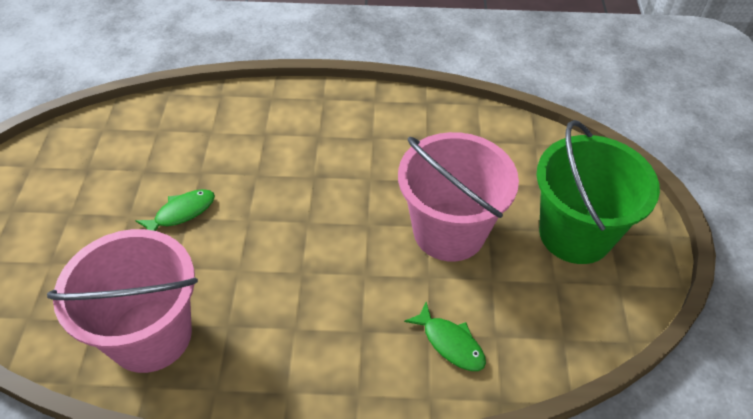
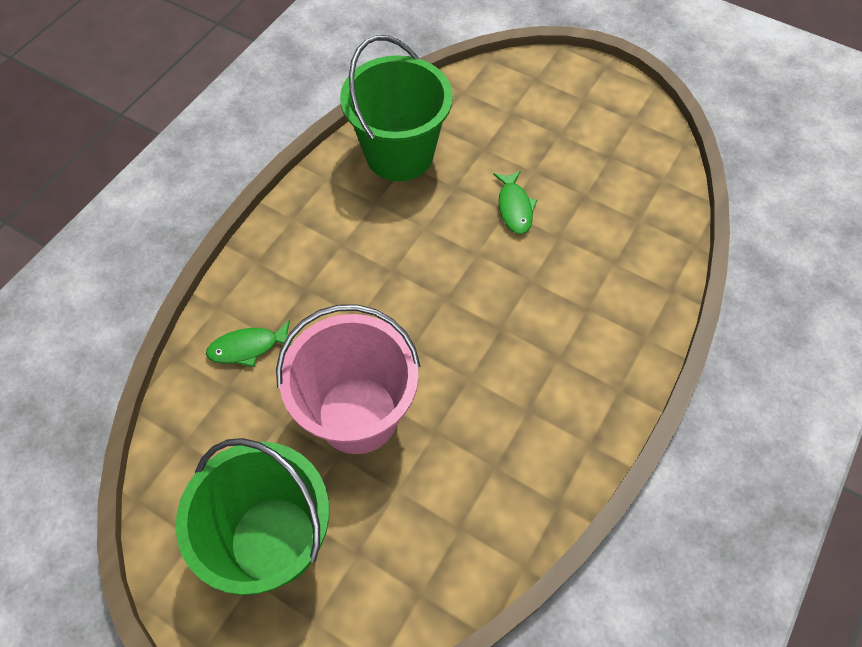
camera: 120 degrees right, 10 degrees up
pink bucket [47,229,198,373] -> green bucket [340,35,453,181]

